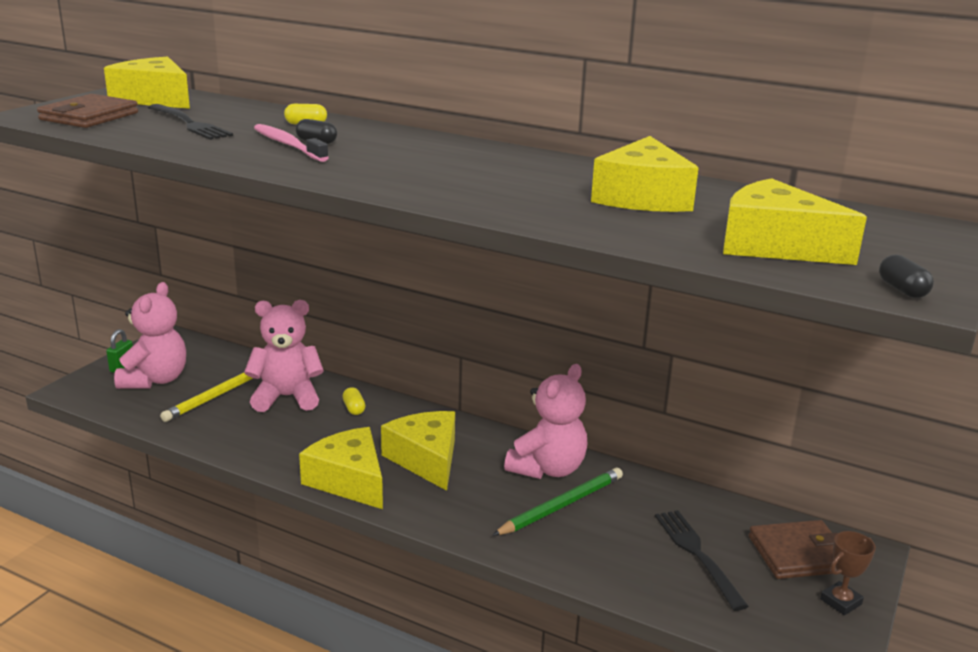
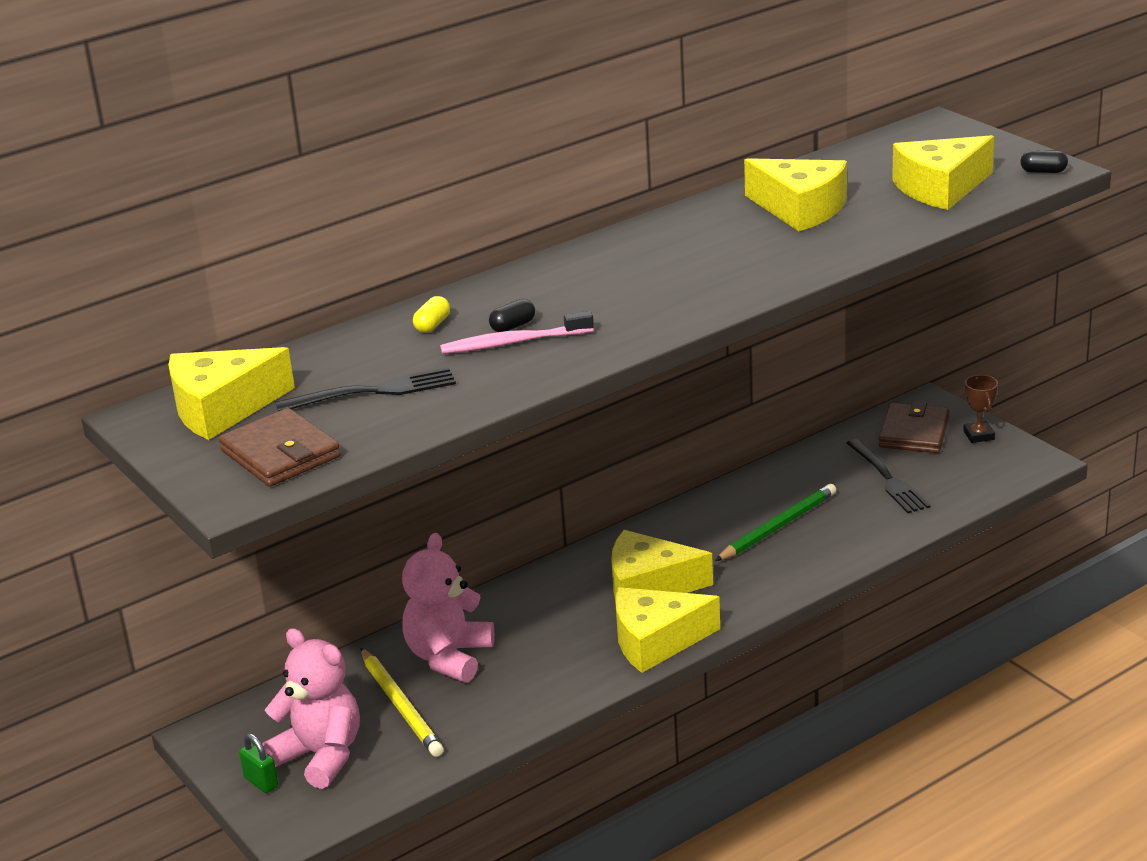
camera: 60 degrees left, 5 degrees up
yellow capsule [342,387,365,415] -> none
green pencil [492,468,623,536] -> green pencil turned 60 degrees clockwise [715,484,836,561]
pink teddy bear [504,364,588,479] -> none
black fork [655,510,749,611] -> black fork turned 120 degrees counterclockwise [847,439,930,513]

